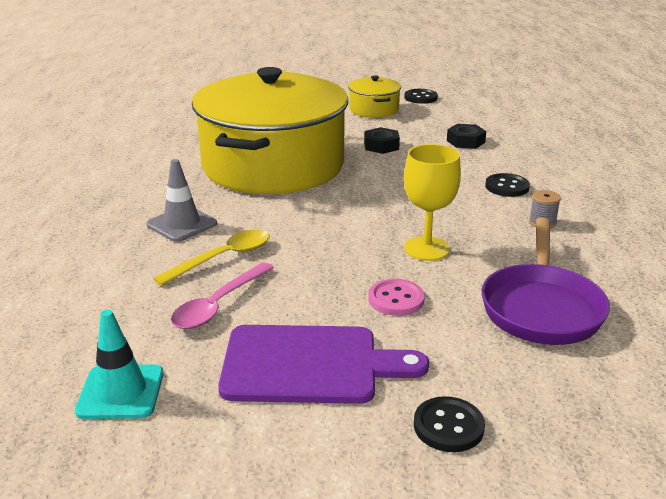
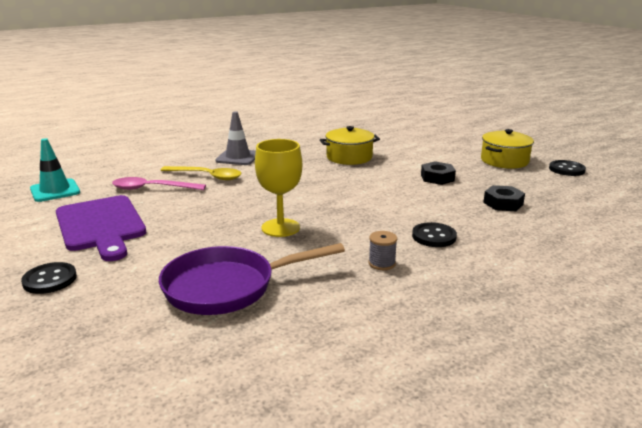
camera: 60 degrees right, 5 degrees down
yellow pot [192,67,348,194] -> yellow pot [320,126,380,165], size x0.41
pink button [368,279,425,316] -> none

